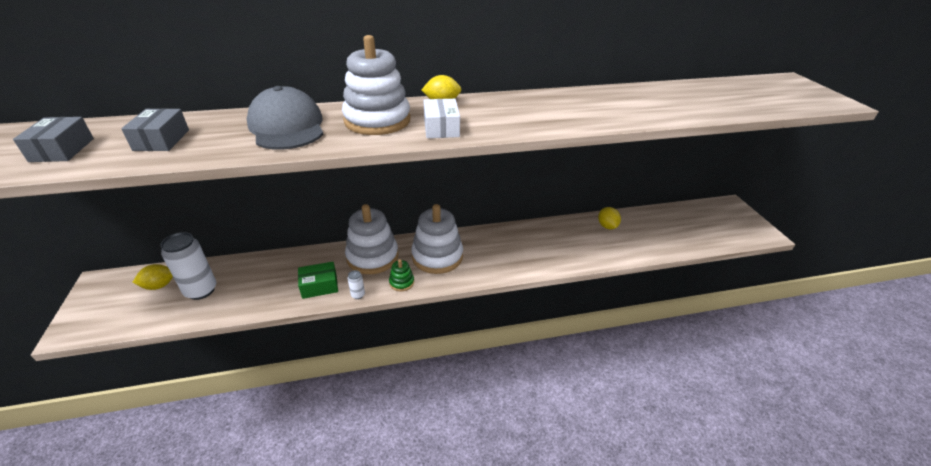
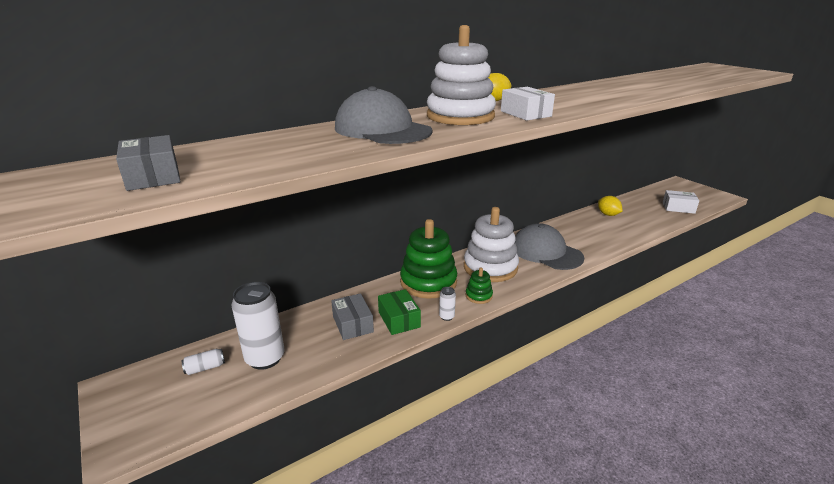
camera: 20 degrees left, 10 degrees down
grey box [121,108,189,151] -> grey box moved to [331,293,374,340]
yellow lemon [133,264,173,290] -> white can [182,349,225,375]
green box [298,262,338,299] -> green box turned 75 degrees counterclockwise [378,289,421,335]
white stacking toy [345,204,399,274] -> green stacking toy [400,219,457,299]
none -> grey cap [515,223,584,270]
none -> white box [663,190,699,214]

